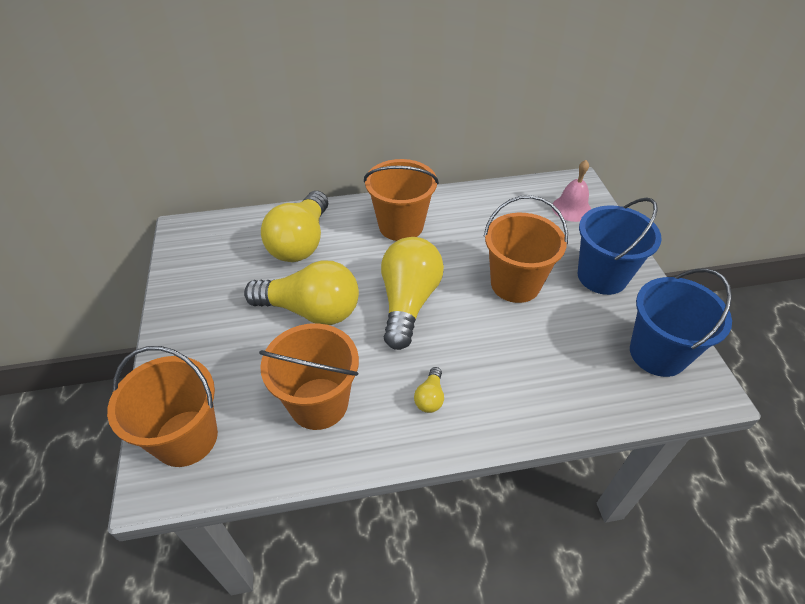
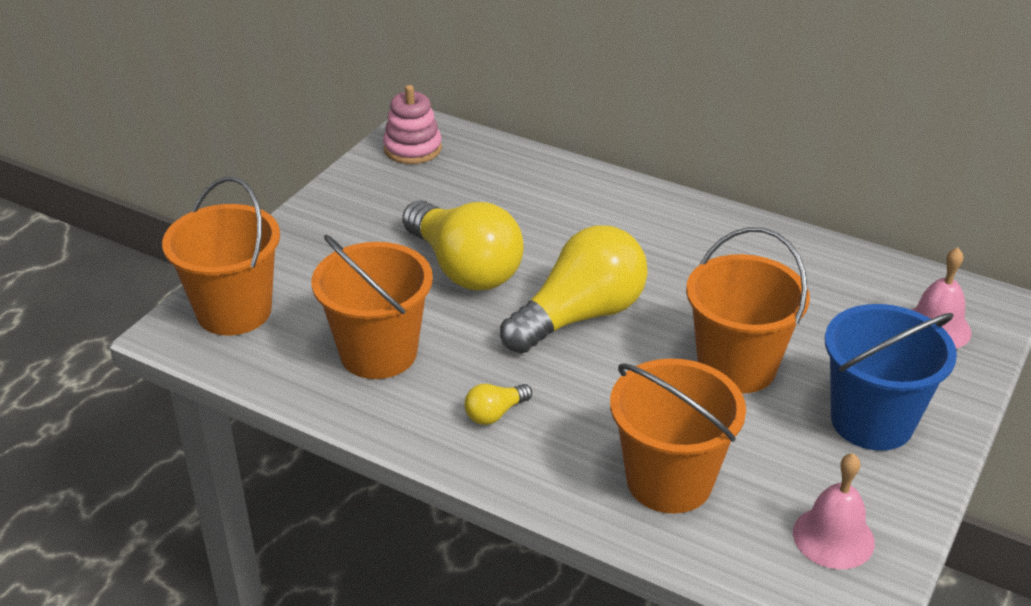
camera: 40 degrees right, 10 degrees down
yellow light bulb [261,191,328,262] -> none
orange bucket [364,159,439,241] -> orange bucket moved to [610,359,746,514]
blue bucket [630,268,732,377] -> pink bell [793,453,875,569]
none -> pink stacking toy [383,85,442,164]

